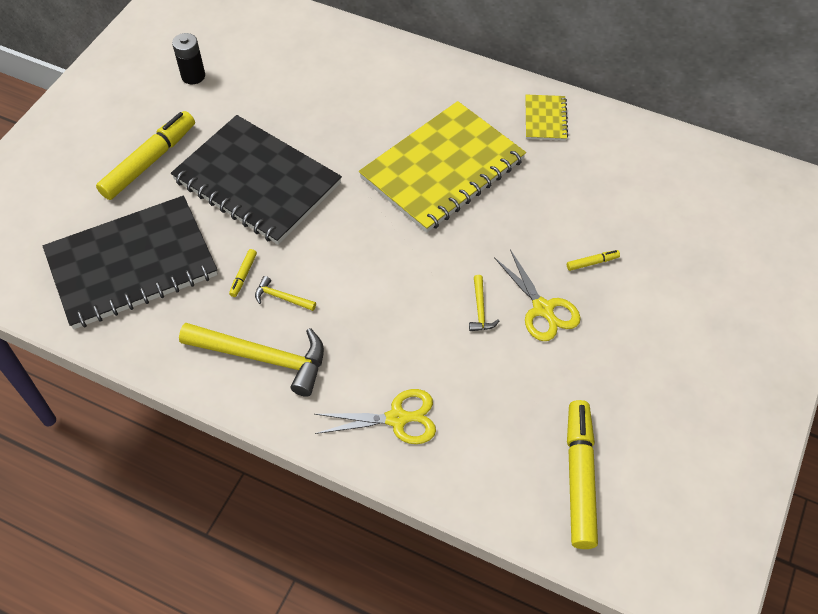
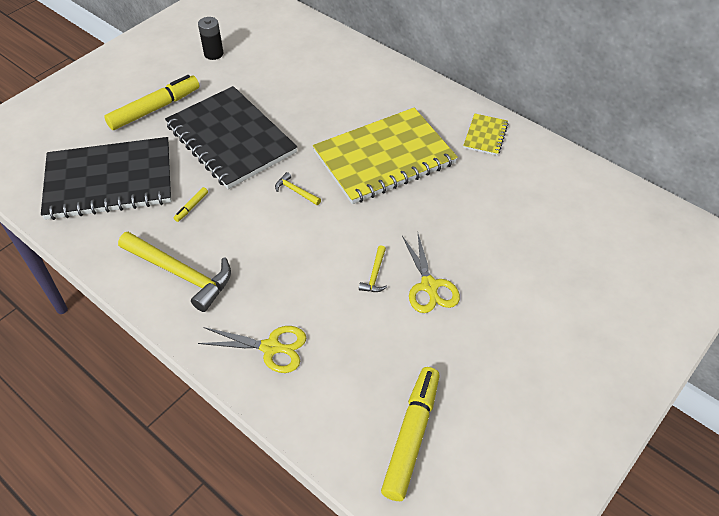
camera: 15 degrees right, 5 degrees down
yellow hammer [255,276,316,311] -> yellow hammer moved to [275,172,321,205]
yellow marker [567,250,620,271] -> none

